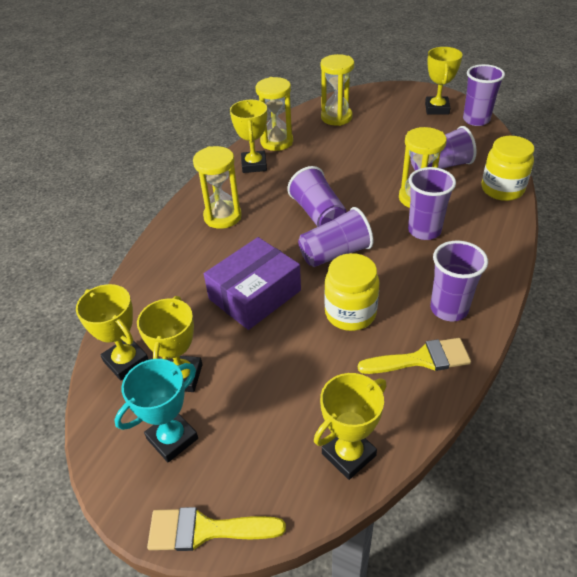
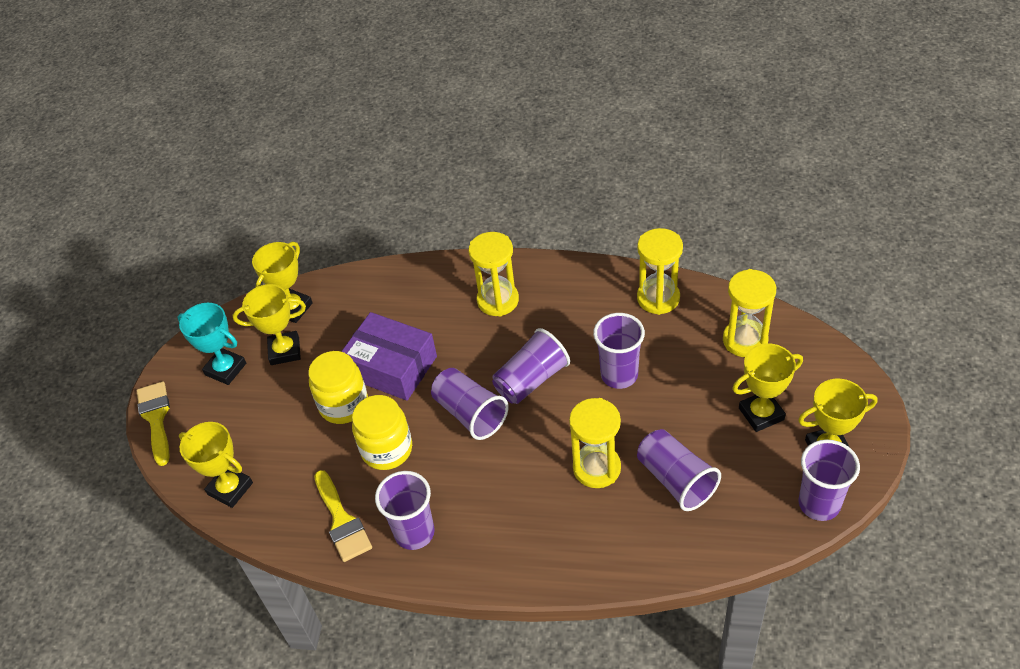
camera: 75 degrees right, 5 degrees up
yellow trophy [230,100,267,173] -> yellow trophy moved to [732,343,803,432]
purple cup [408,167,456,240] -> purple cup moved to [593,313,645,389]
yellow jar [481,136,535,201] -> yellow jar moved to [308,351,368,424]

